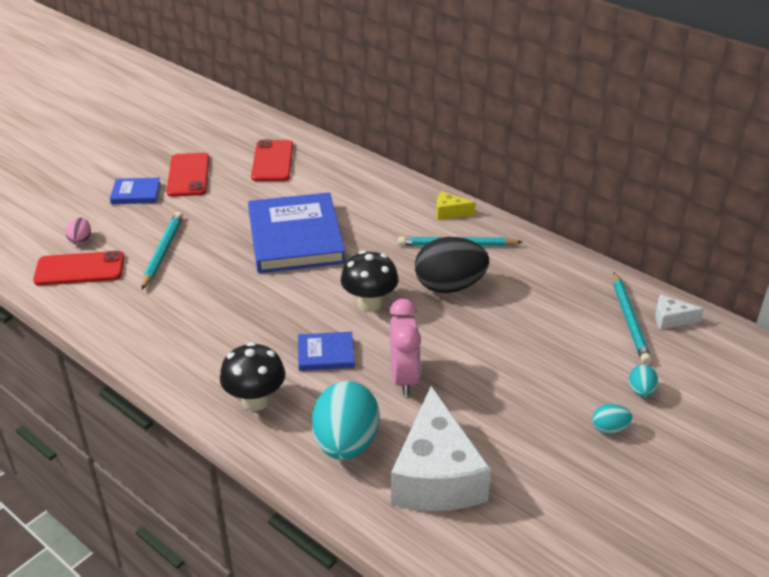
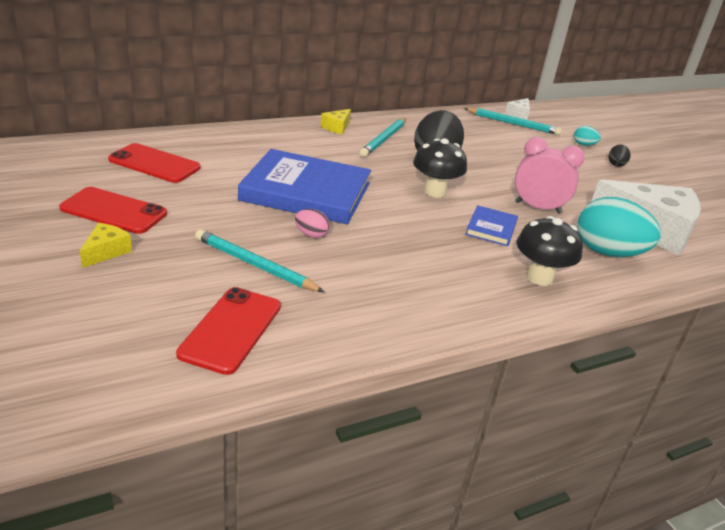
camera: 70 degrees left, 5 degrees down
pink egg [66,218,91,245] -> pink egg moved to [295,209,330,238]
blue book [110,178,161,204] -> yellow cheese [80,223,132,268]
turquoise egg [592,404,632,434] -> black egg [609,144,630,167]

